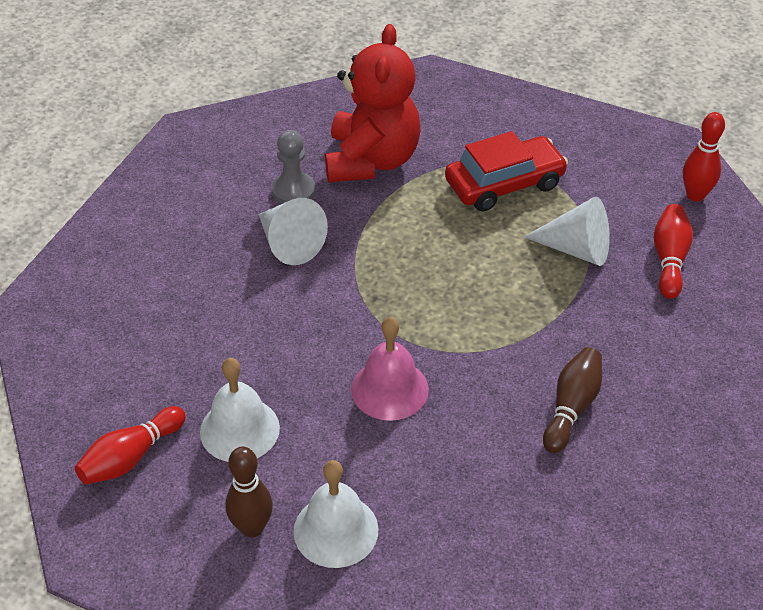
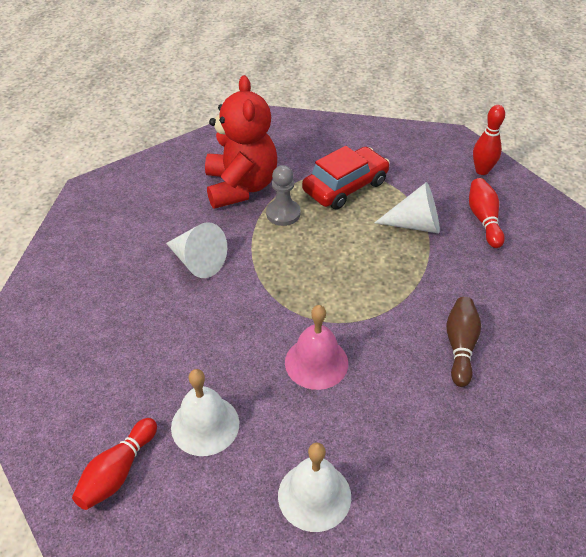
camera: 15 degrees left, 0 degrees up
brown bowling pin [225,447,273,537] -> none
grey pawn [272,130,315,204] -> grey pawn moved to [266,165,301,226]

